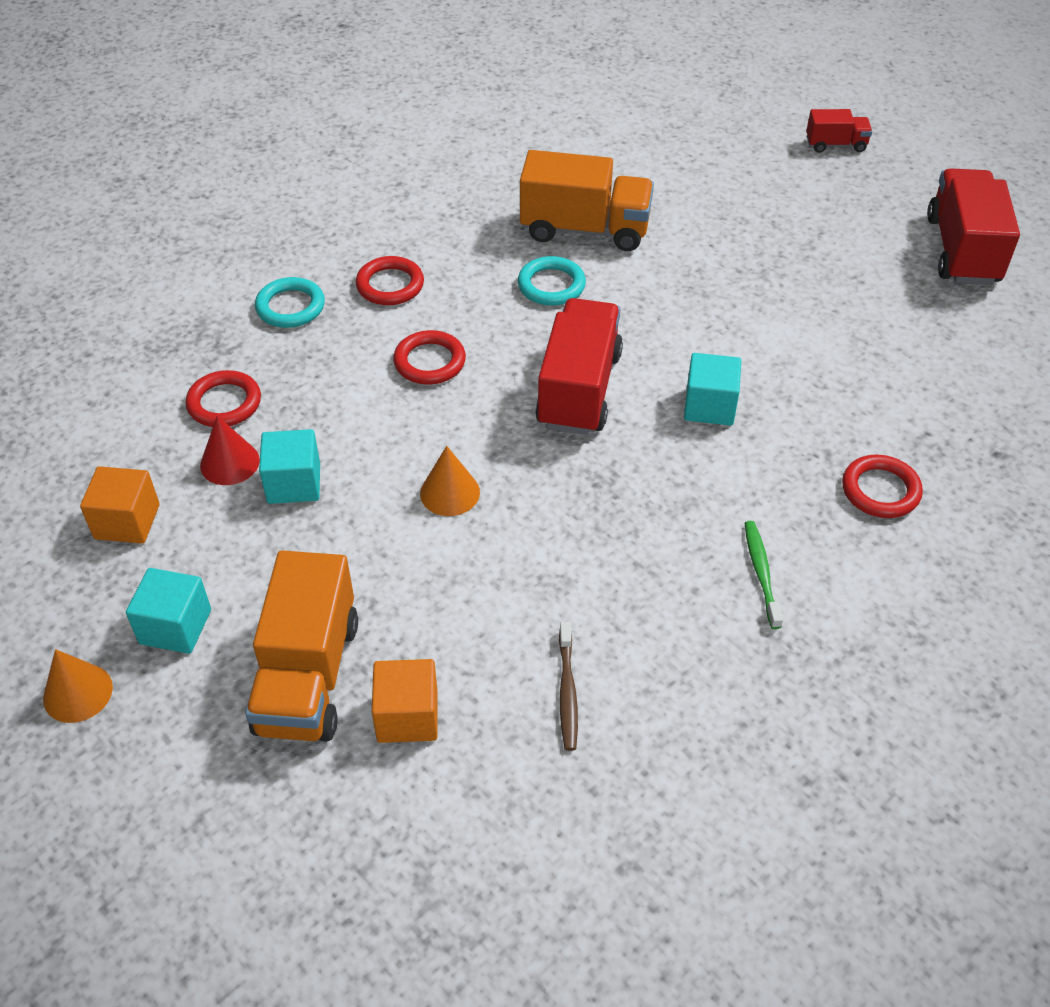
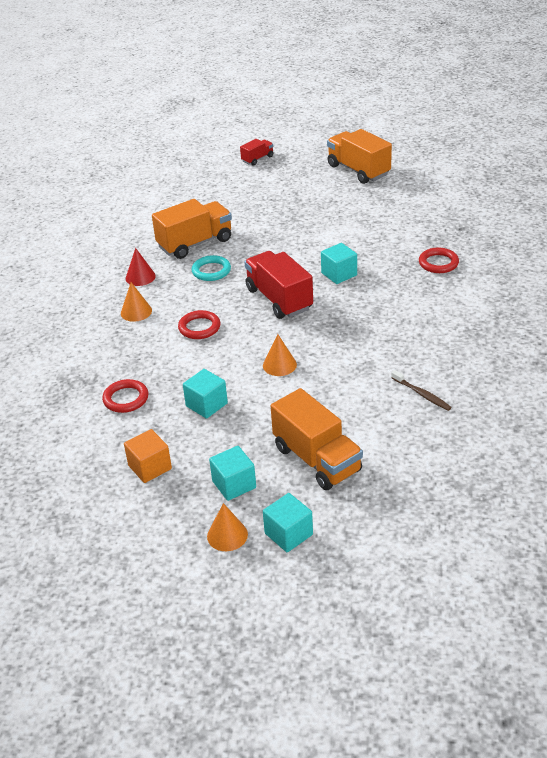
camera: 40 degrees left, 10 degrees down
red cone [200,416,260,485] -> red cone moved to [126,248,156,286]
turquoise ring [255,277,325,328] -> none
red ring [356,256,424,305] -> orange cone [121,282,152,322]
orange cube [372,659,438,743] -> none
green toothbrush [745,521,783,629] -> none
red truck [927,168,1020,285] -> orange truck [327,129,392,184]
none -> turquoise cube [263,493,313,552]

